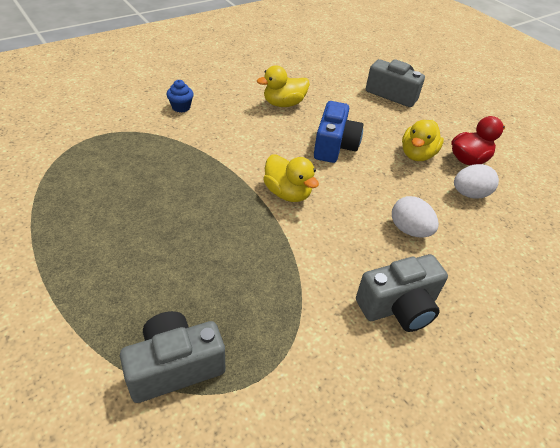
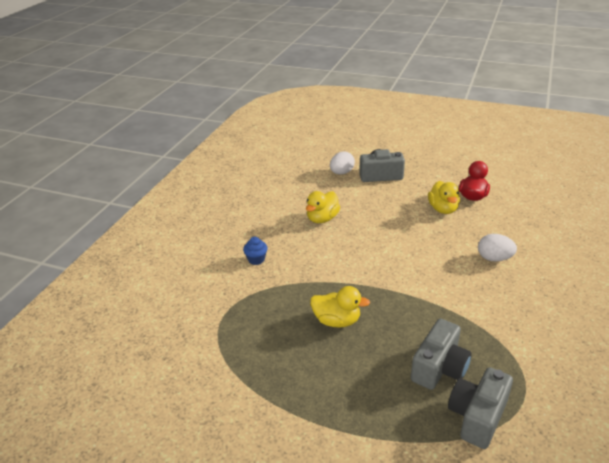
camera: 30 degrees left, 10 degrees down
yellow duck [263,154,319,202] -> yellow duck moved to [310,286,370,328]
blue camera [314,101,363,163] -> none
grey camera [356,254,448,332] -> grey camera moved to [411,319,472,390]
white egg [454,164,499,199] -> white egg moved to [330,151,355,175]

